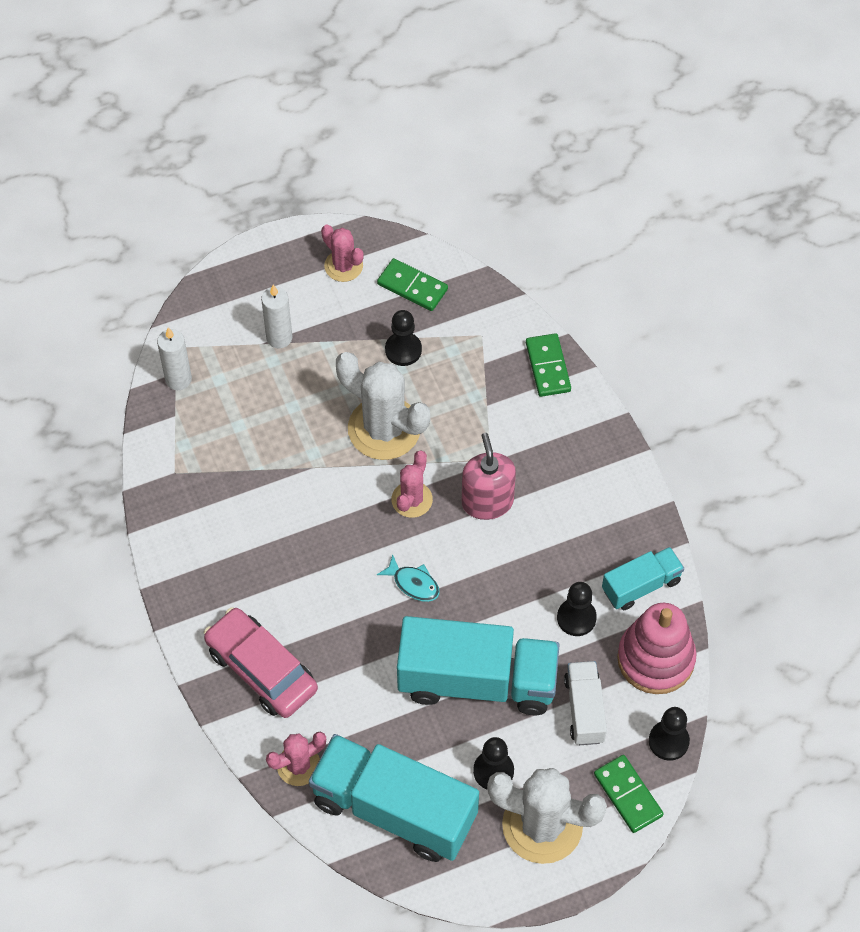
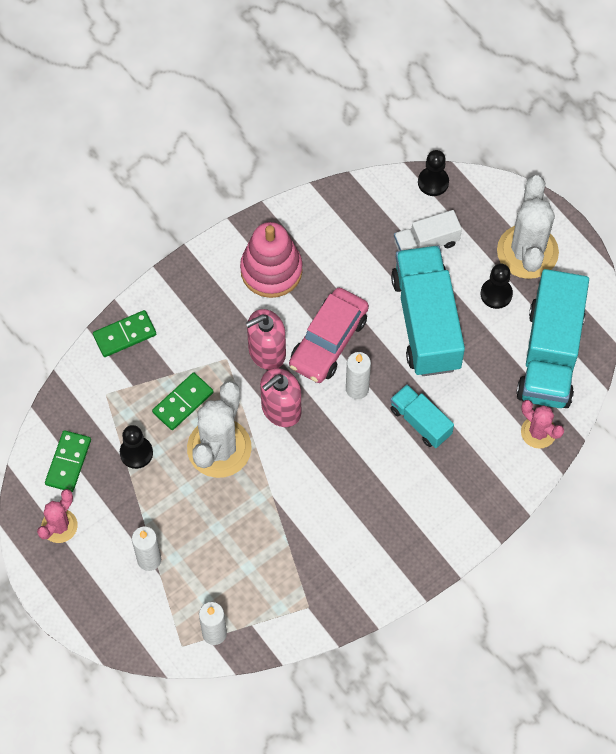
camera: 105 degrees left, 5 degrees up
pink car [204,607,318,718] -> pink car moved to [289,288,369,383]
turquoise fish [377,554,440,602] -> white candle [346,352,371,399]
pink cactus [391,450,433,518] -> pink soap dispenser [260,368,301,427]
black pawn [557,582,597,636] -> none
green domino [594,755,664,833] -> green domino moved to [152,372,213,430]
turquoise truck [602,547,684,610] -> turquoise truck moved to [390,384,454,448]
pink stacking toy [617,603,697,694] -> pink stacking toy moved to [240,222,303,298]

